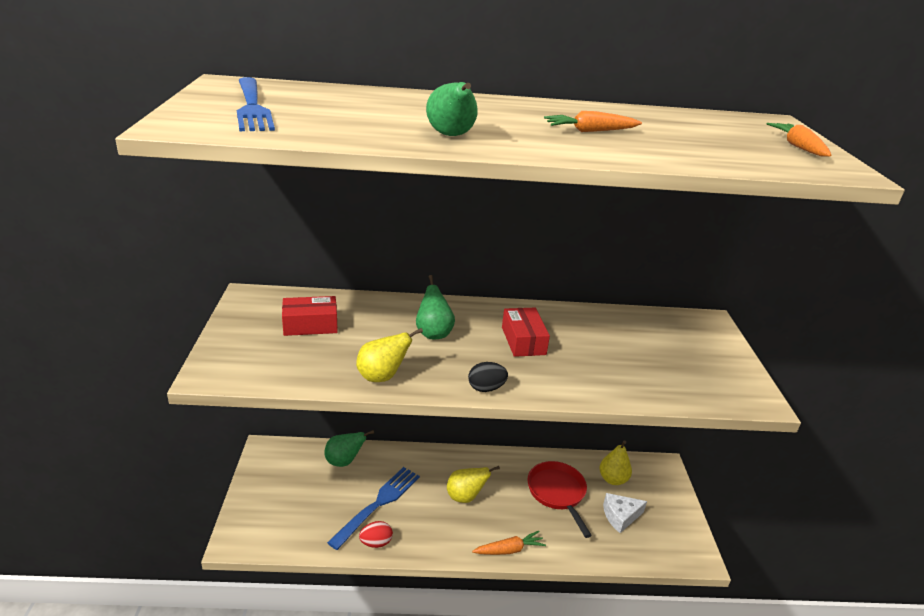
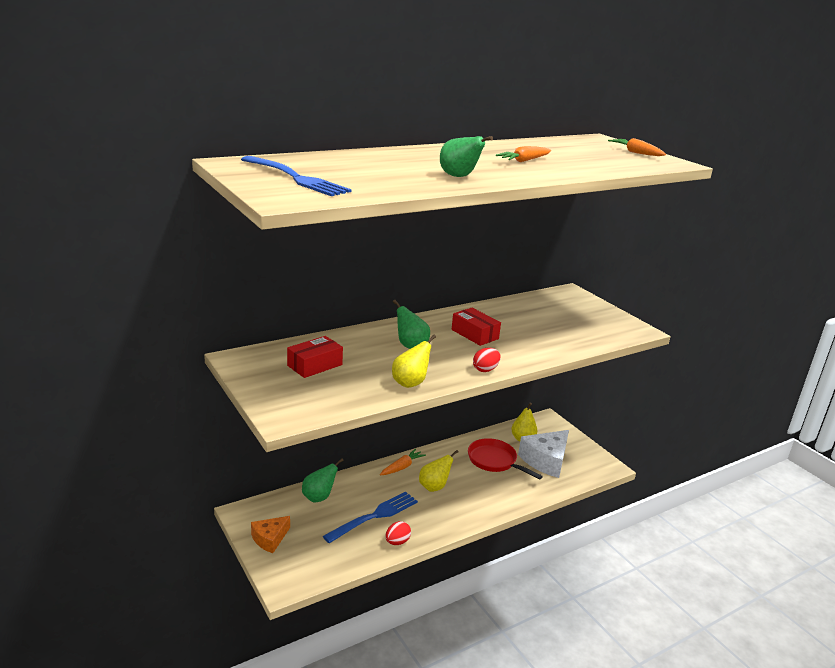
camera: 30 degrees left, 5 degrees down
blue fork [327,467,420,550] -> blue fork turned 45 degrees clockwise [323,492,418,543]
black egg [468,362,508,392] -> red egg [473,348,501,372]
orange carrot [472,531,546,555] -> orange carrot moved to [380,449,426,475]
white cheese [603,493,647,533] -> white cheese [518,430,569,478], size x1.67
none -> orange cheese [251,516,290,553]

